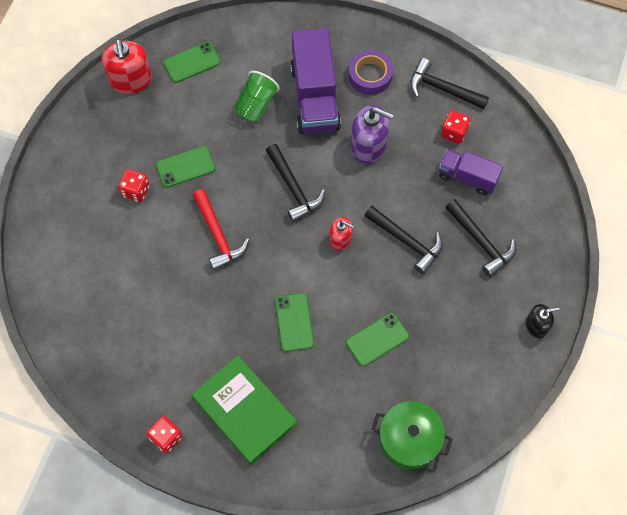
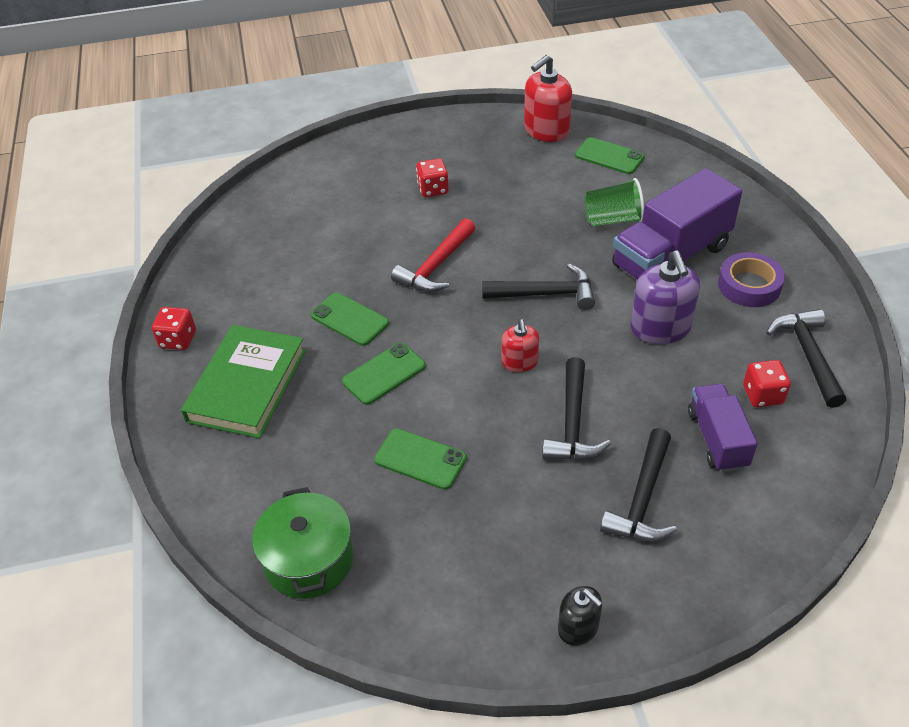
camera: 60 degrees right, 20 degrees down
green phone [156,146,215,188] -> green phone moved to [311,292,389,346]
black hammer [266,144,325,222] -> black hammer turned 120 degrees counterclockwise [482,264,595,310]

